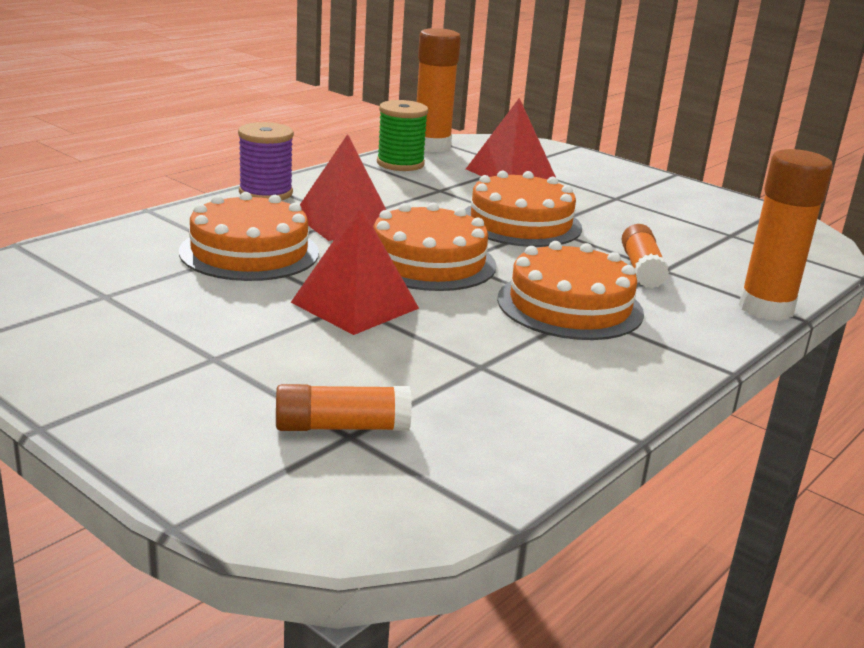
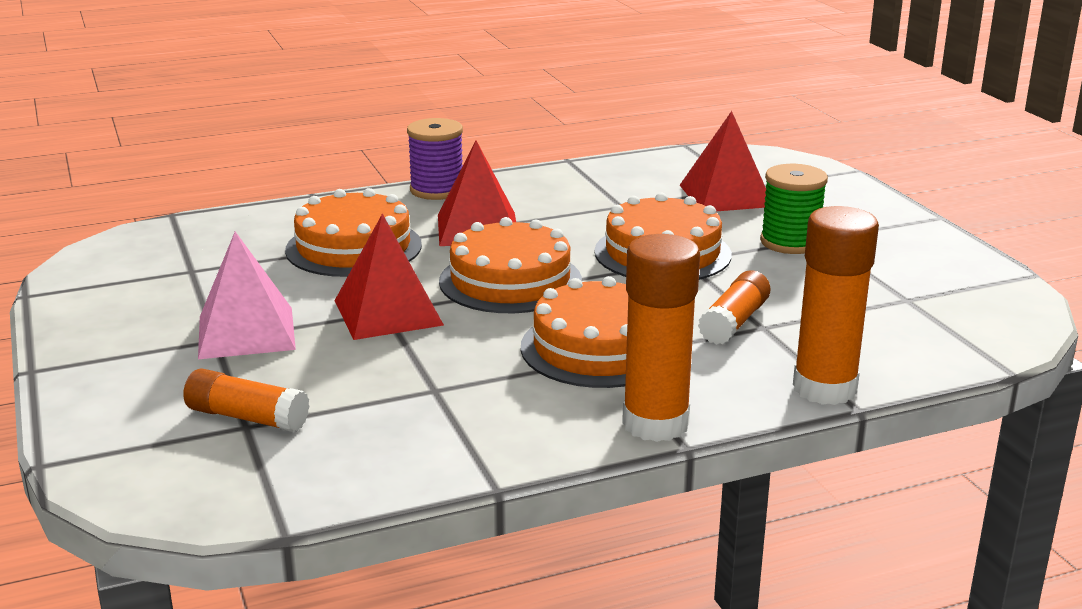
camera: 30 degrees right, 0 degrees up
green spool [377,100,428,171] -> green spool moved to [760,164,828,254]
orange glue stick [417,28,461,152] -> orange glue stick moved to [622,234,700,442]
none -> pink pyramid [198,232,296,359]

